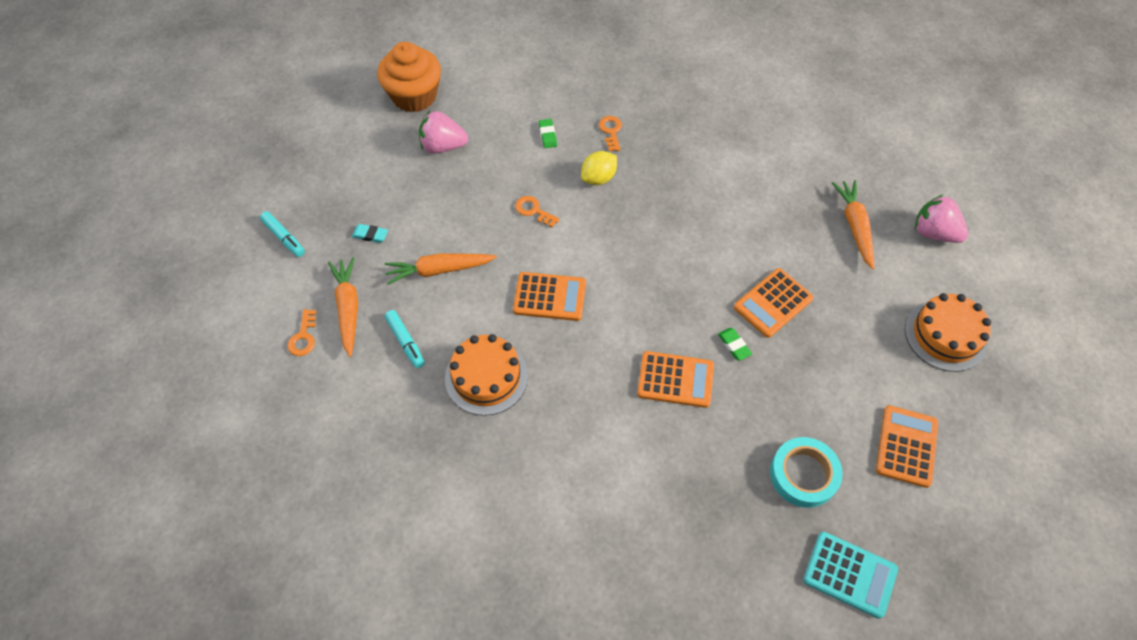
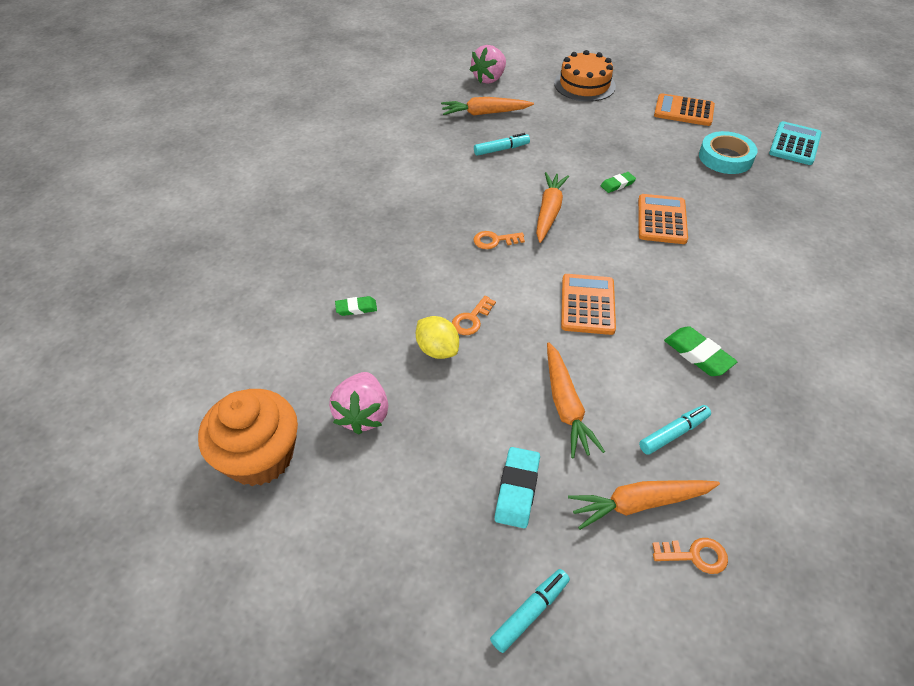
camera: 90 degrees left, 10 degrees down
turquoise eraser [352,224,388,243] -> turquoise eraser [495,447,540,528], size x1.60
orange cake [445,334,528,416] -> green eraser [664,326,738,376]
yellow lemon [581,151,617,185] -> yellow lemon moved to [416,316,459,359]
orange key [599,116,622,151] -> orange key moved to [474,231,525,249]
orange calculator [734,268,813,338] -> none
none -> turquoise marker [474,133,530,156]
none -> orange carrot [536,172,569,243]

